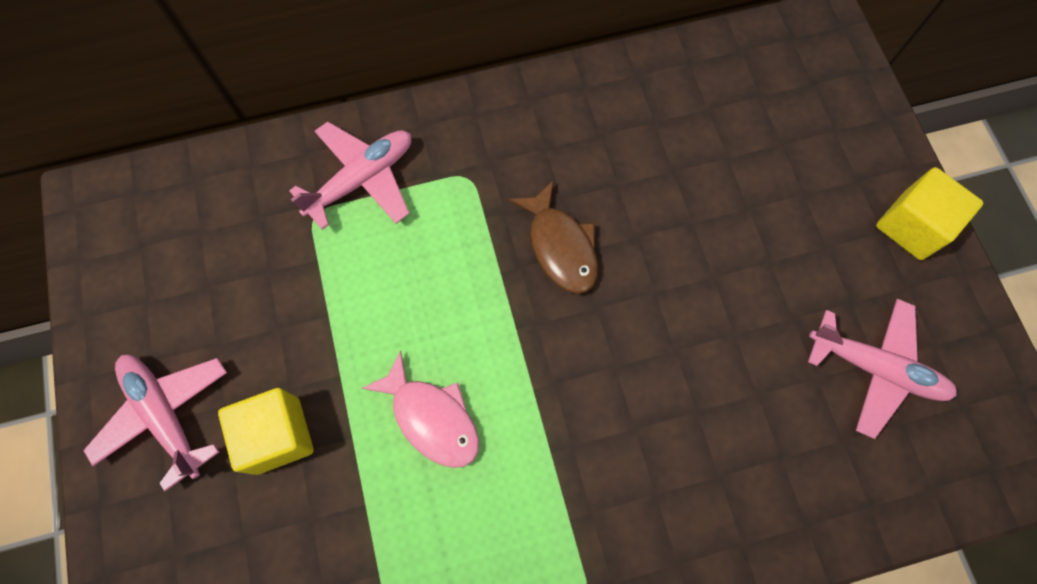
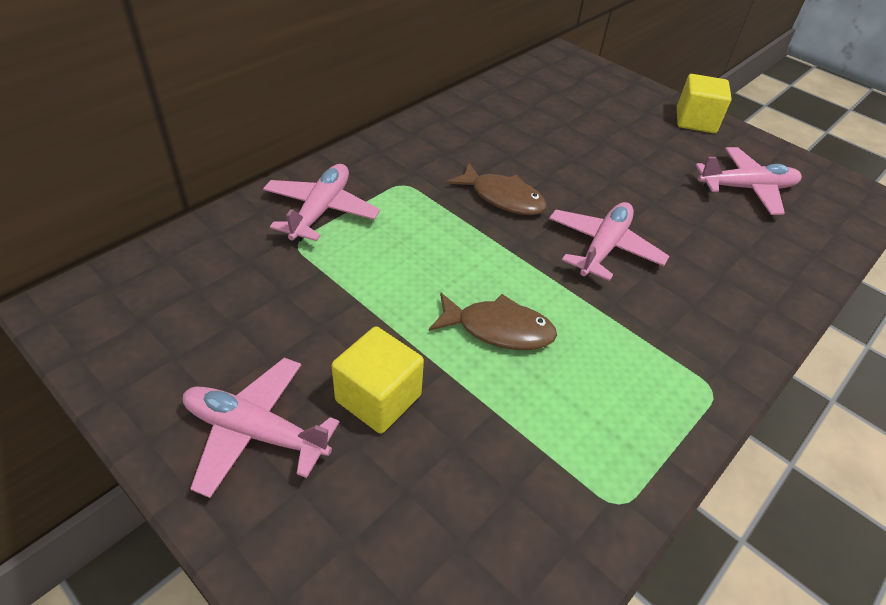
camera: 35 degrees left, 25 degrees down
pink fish [362,350,479,468] -> brown fish [429,292,557,350]
none -> pink plane [549,202,669,281]

